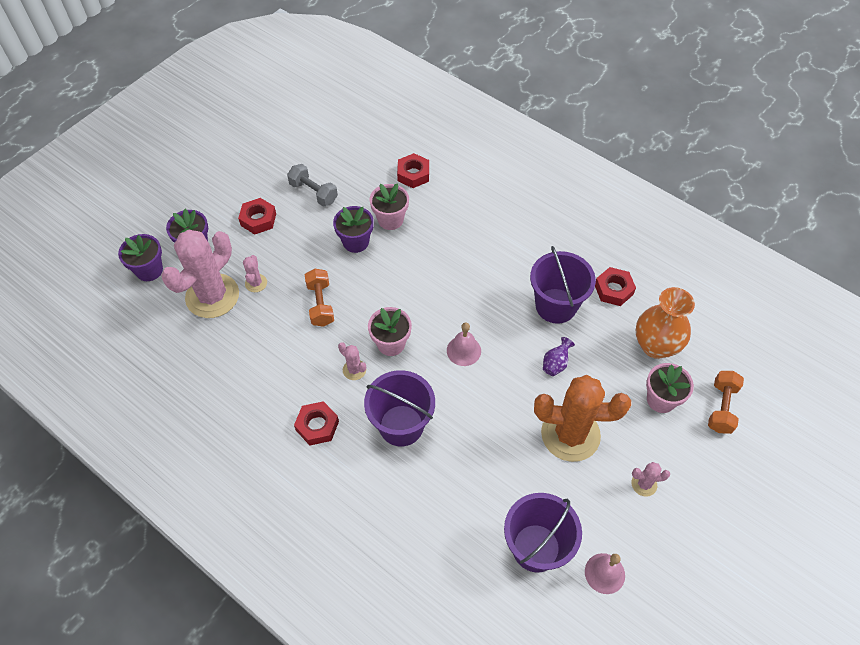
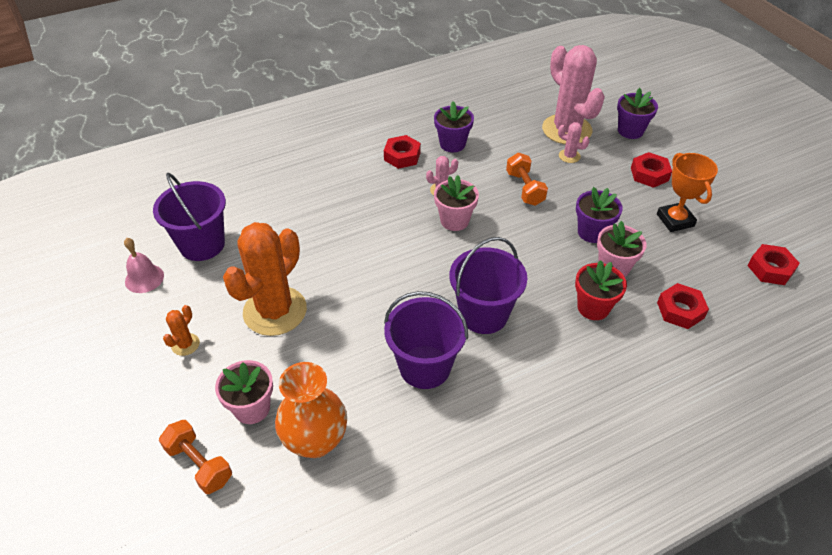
camera: 115 degrees right, 10 degrees down
purple flower pot [118,234,163,281] -> purple flower pot moved to [434,101,474,152]
grey dumbbell [287,164,338,207] -> orange trophy [657,153,718,232]
orange dumbbell [305,269,334,327] -> orange dumbbell turned 60 degrees clockwise [506,153,548,206]
purple bucket [364,370,435,446] -> purple bucket moved to [450,237,527,334]
pink bell [447,322,481,366] -> none
purple vase [543,337,575,376] -> none
red nut [595,267,636,306] -> red nut moved to [747,244,800,285]
pink cactus [632,462,670,497] -> orange cactus [163,305,200,356]
none -> red flower pot [575,260,627,320]

